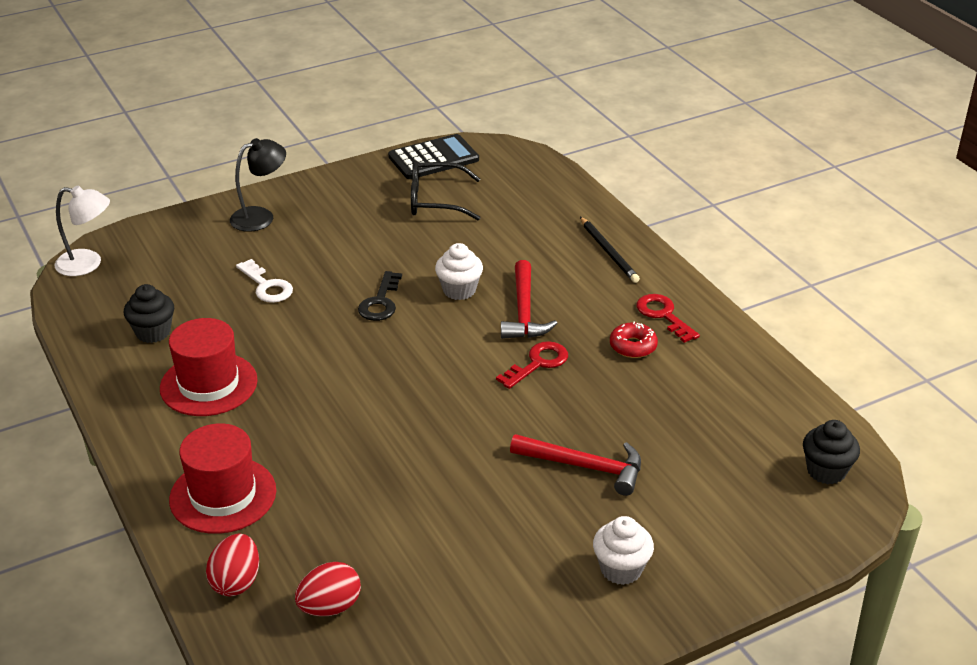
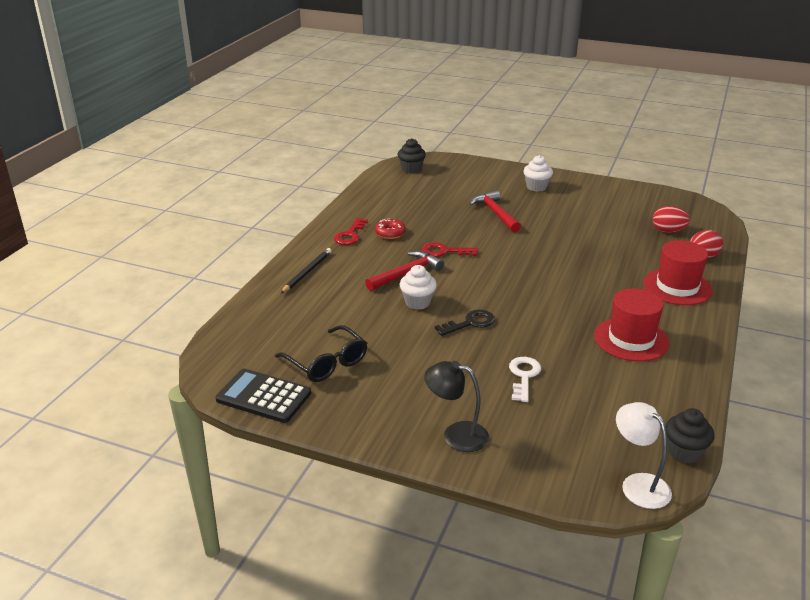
camera: 130 degrees left, 5 degrees down
black cupcake [124,284,174,343] -> black cupcake moved to [665,408,714,464]

